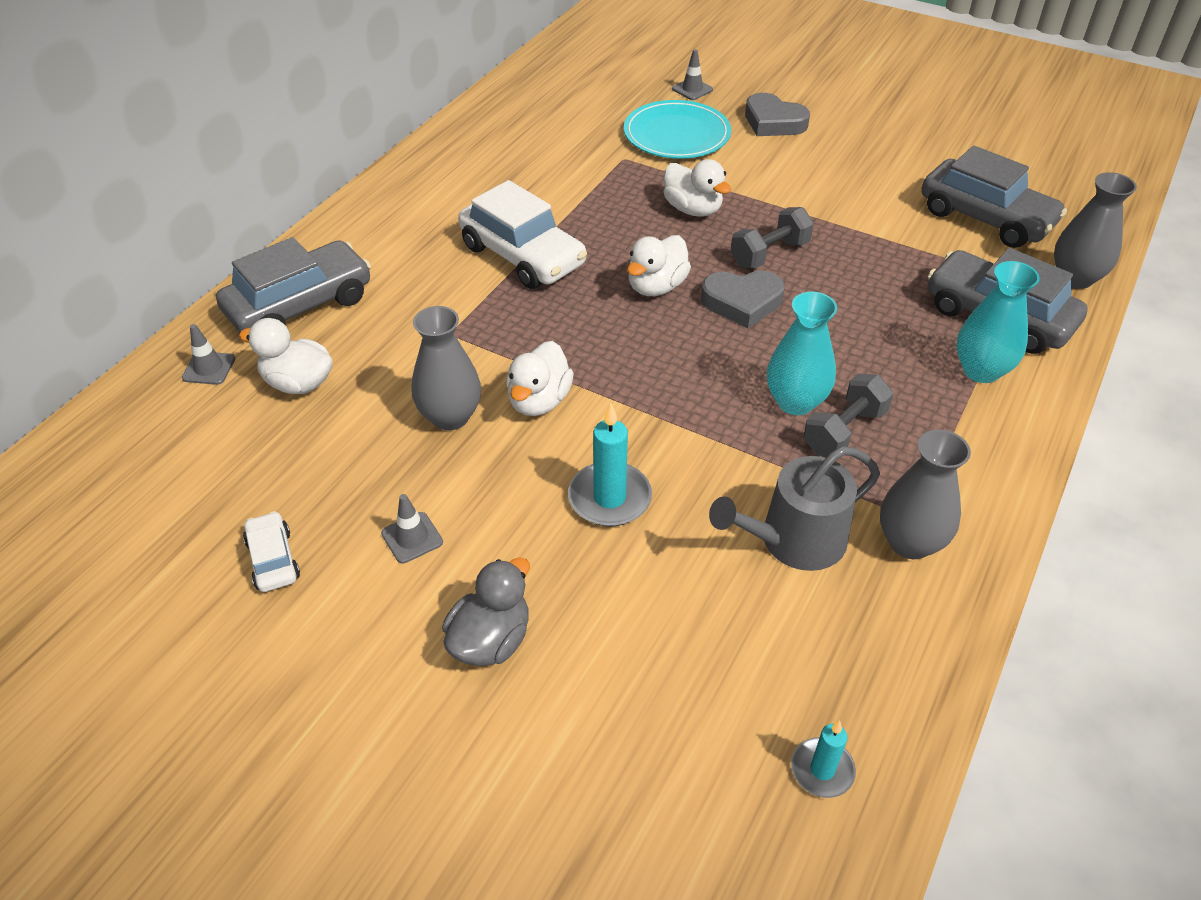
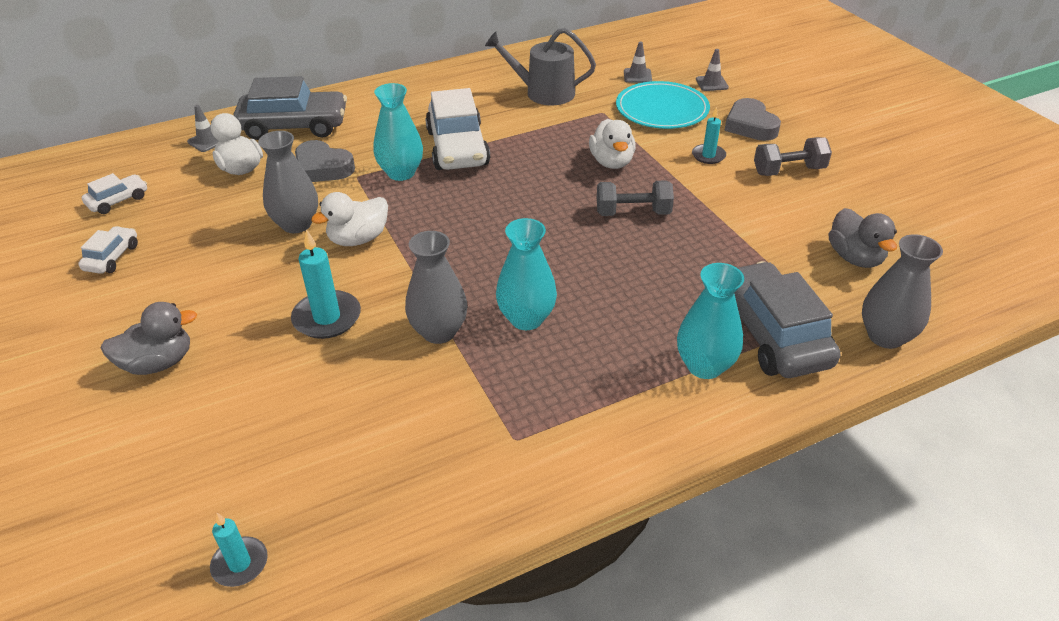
camera: 35 degrees right, 5 degrees down
grey traffic cone [381,494,443,564] -> grey traffic cone moved to [624,42,652,83]
white duck [627,235,691,296] -> none
grey heart [701,271,785,328] -> grey heart moved to [295,140,355,182]
grey watering can [709,446,880,571] -> grey watering can moved to [485,28,596,105]
grey dumbbell [803,374,894,457] -> grey dumbbell moved to [754,137,832,176]
grey vase [880,430,971,559] -> grey vase moved to [405,231,467,344]
grey car [922,146,1067,248] -> grey duck [829,208,897,268]
none -> white car [82,173,147,214]
none -> turquoise vase [373,83,423,181]
none -> turquoise candle [692,107,726,164]

